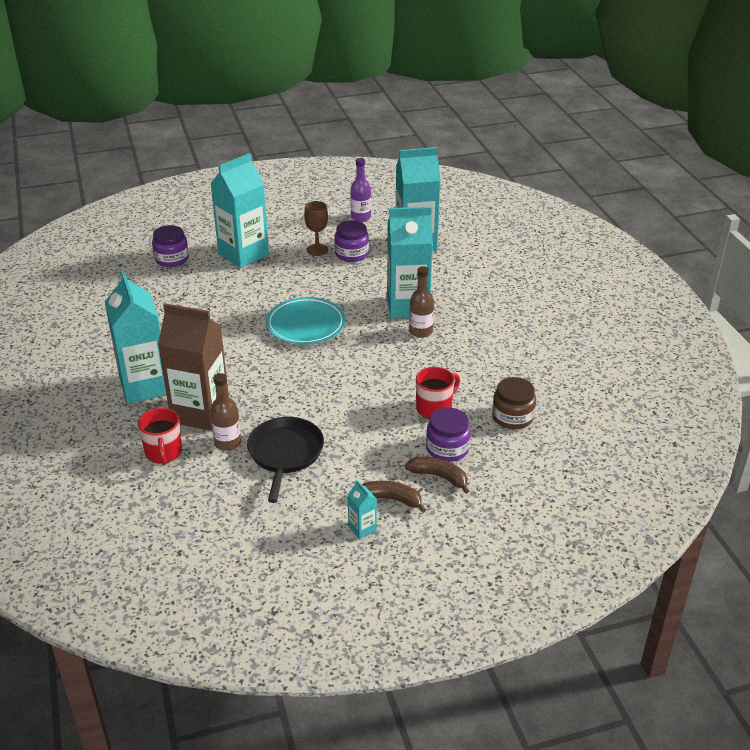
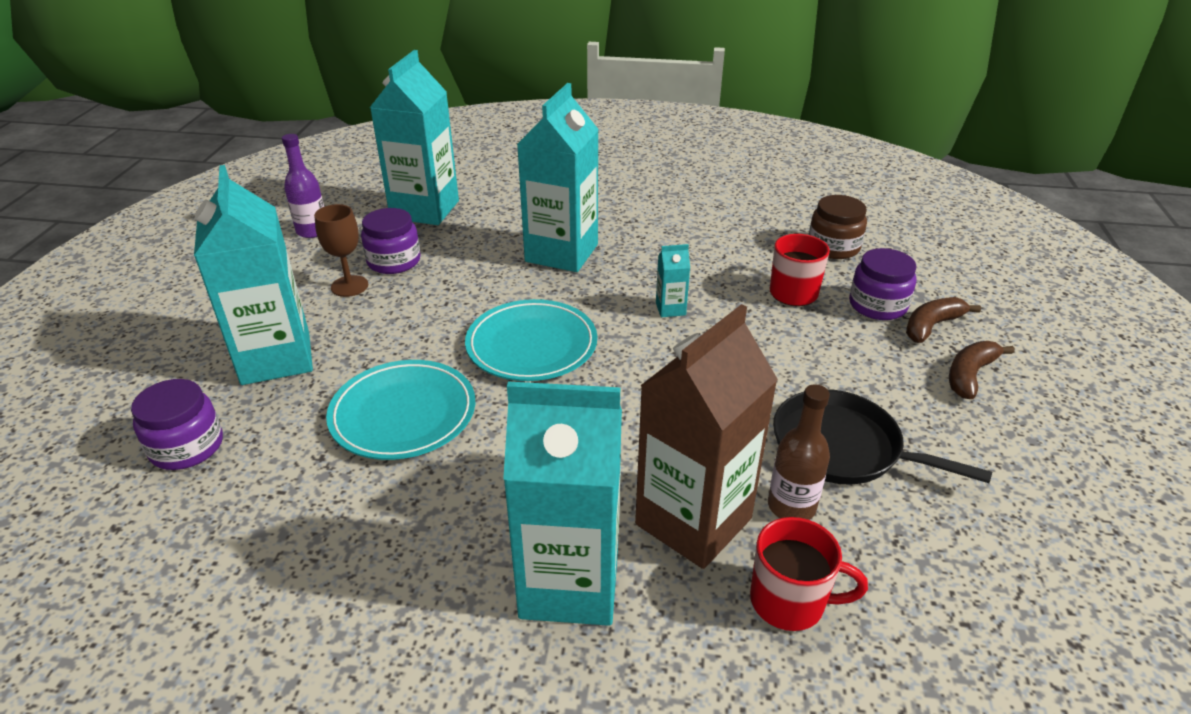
camera: 65 degrees left, 0 degrees up
turquoise carton [348,480,377,539] -> turquoise carton moved to [656,244,690,317]
brown bottle [409,266,434,338] -> none
none -> turquoise plate [326,360,475,460]

